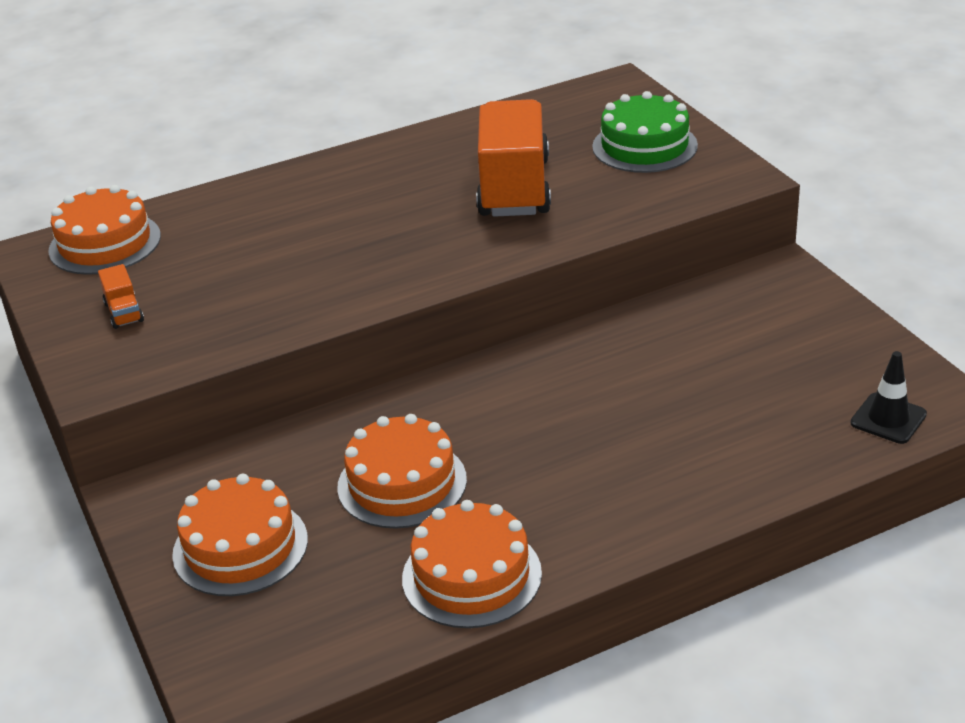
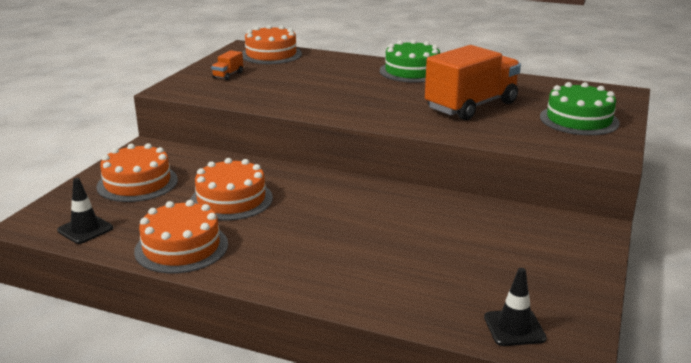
camera: 45 degrees right, 10 degrees down
none -> black traffic cone [57,178,113,244]
none -> green cake [380,40,440,83]

